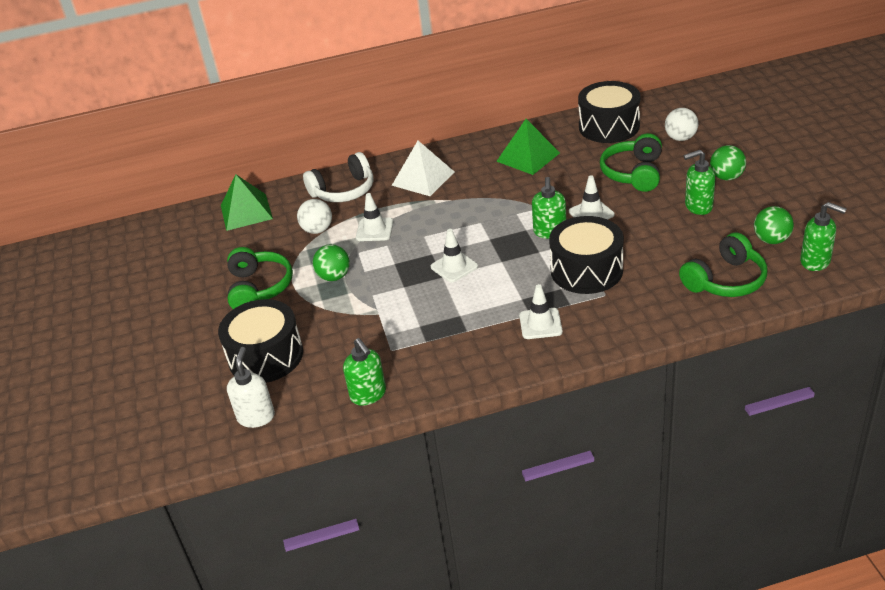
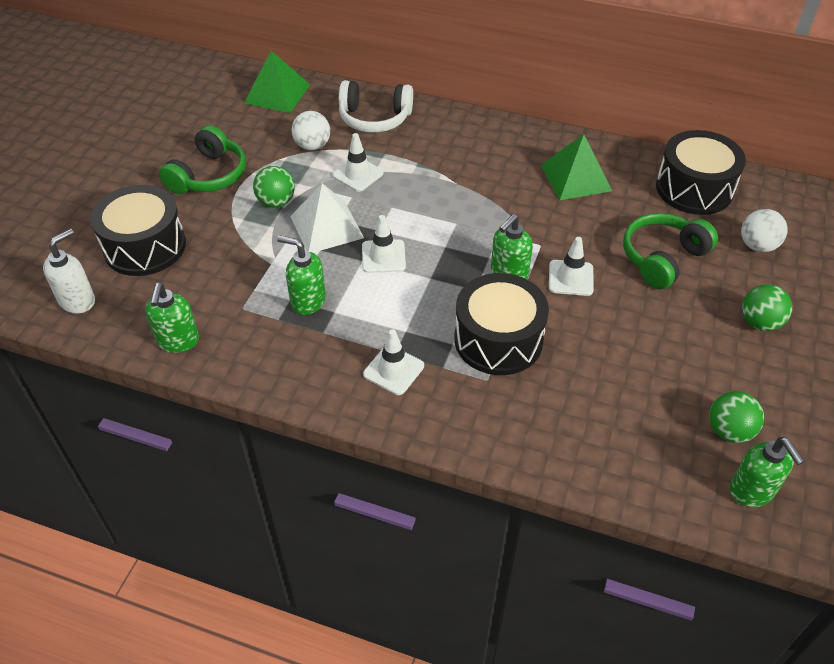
camera: 30 degrees right, 10 degrees up
white pyramid [392,141,454,196] -> white pyramid moved to [290,183,364,253]
green headphones [679,232,767,297] -> none
green soap dispenser [684,150,716,215] -> green soap dispenser moved to [277,235,326,315]

